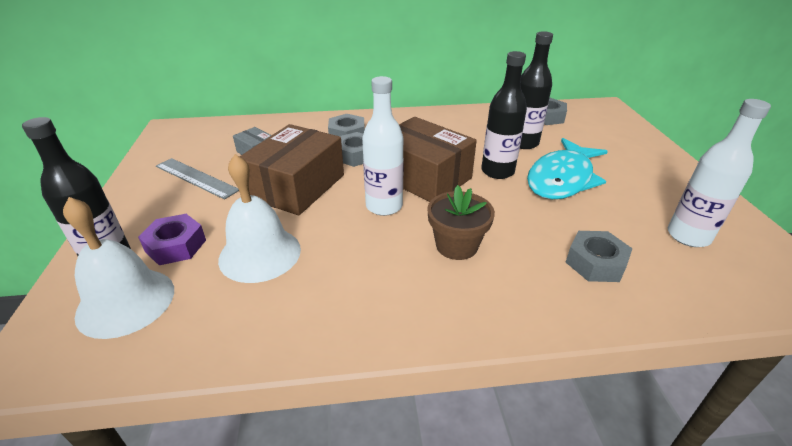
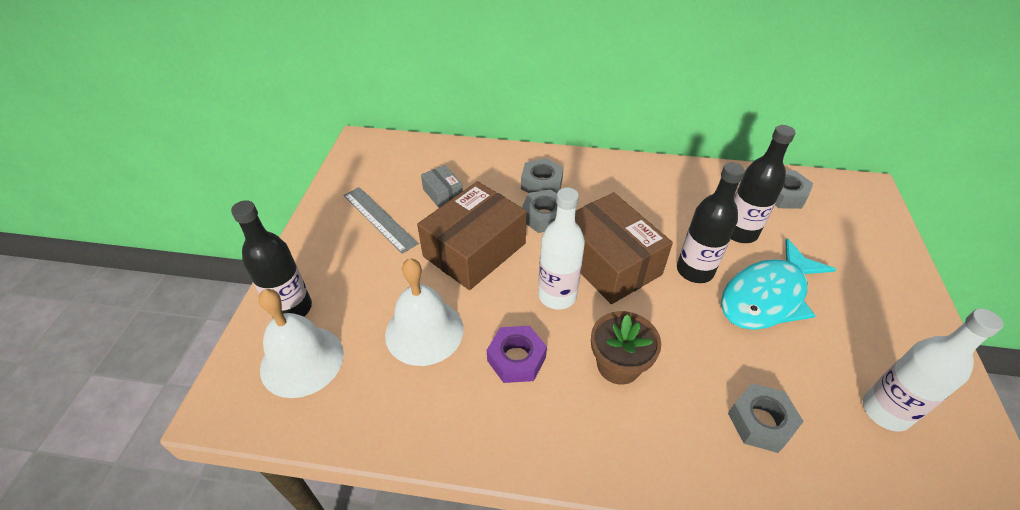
camera: 15 degrees right, 10 degrees up
purple nut [138,214,206,265] -> purple nut moved to [487,326,547,383]

